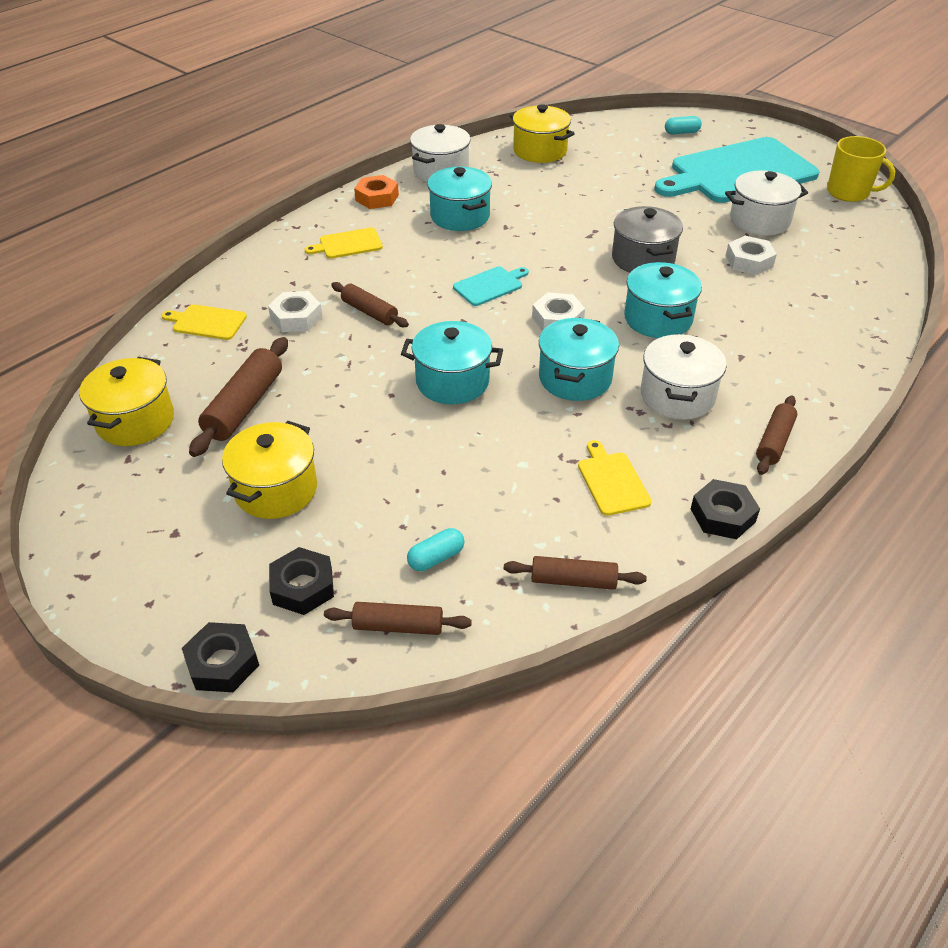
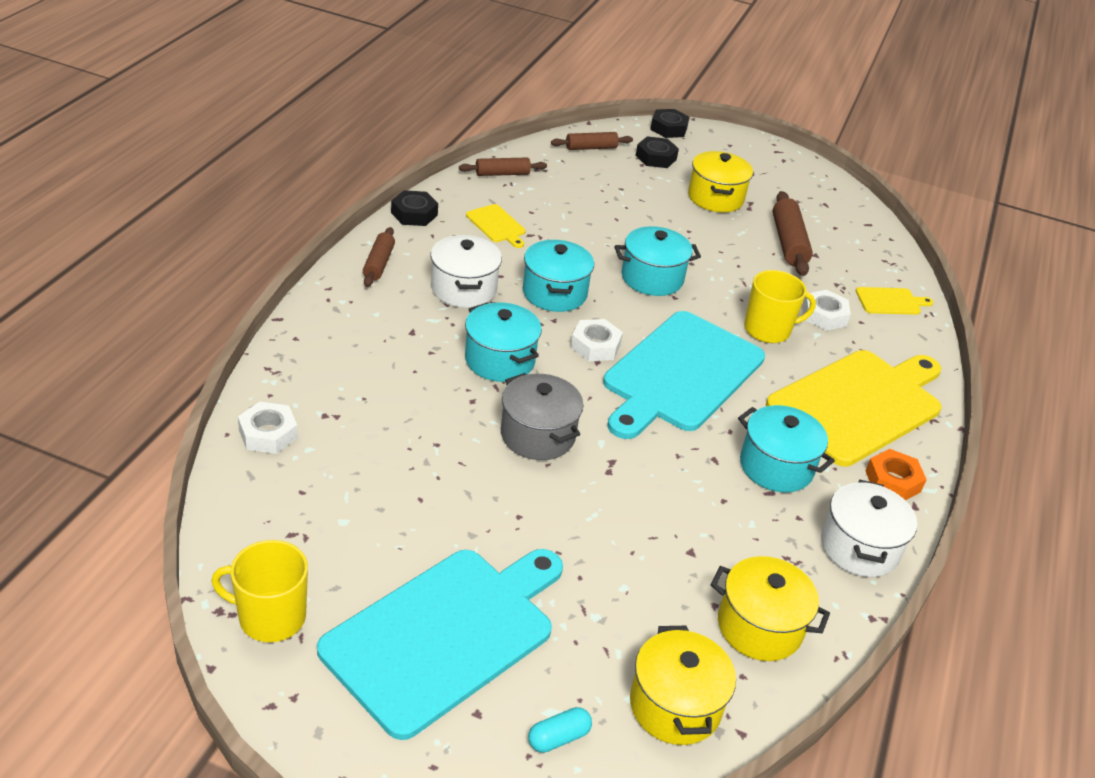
camera: 155 degrees right, 5 degrees down
yellow pot [79,357,174,446] -> yellow pot moved to [630,626,736,745]
yellow cutting board [305,228,383,259] -> yellow cutting board [766,350,942,467], size x2.43
brown rolling pin [331,282,409,327] -> yellow mug [744,270,816,343]
turquoise capsule [407,528,465,571] -> none
turquoise cutting board [453,266,529,306] -> turquoise cutting board [603,311,765,439], size x2.43
white pot [725,170,808,236] -> none
white nut [726,236,777,275] -> white nut moved to [238,402,298,454]

